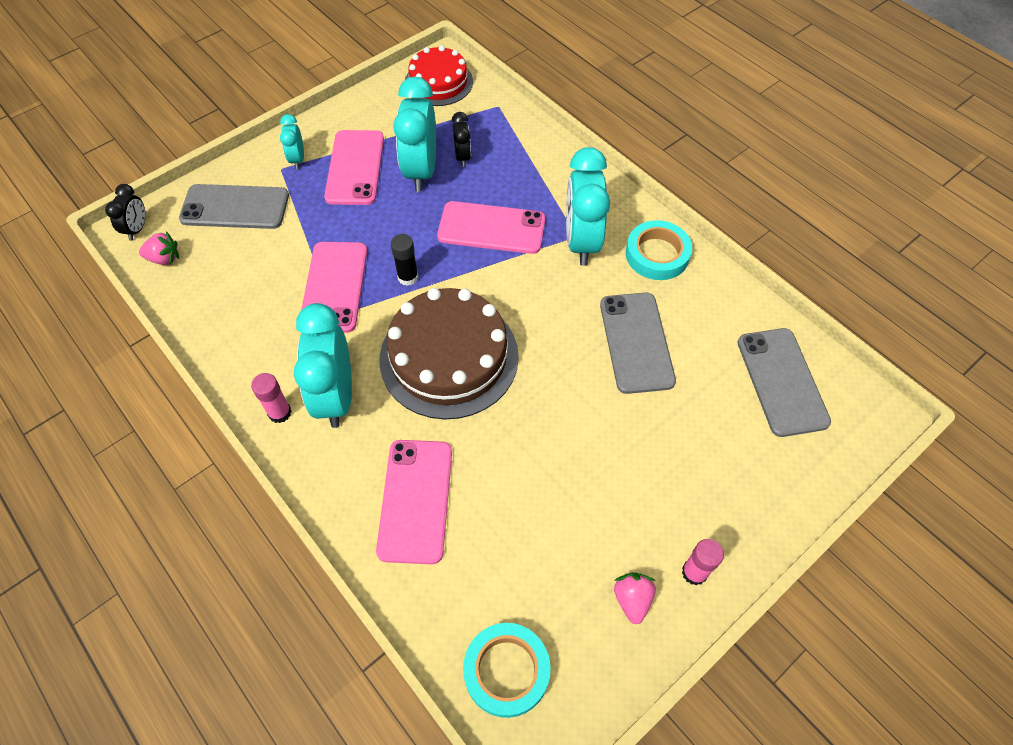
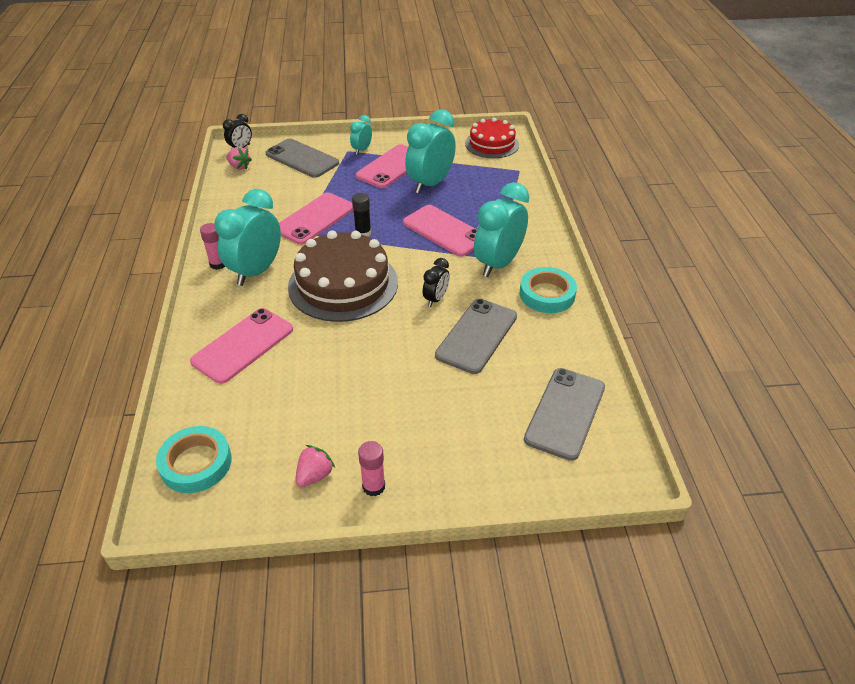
camera: 35 degrees right, 15 degrees down
black clock [452,112,471,167] -> black clock moved to [423,258,449,307]

